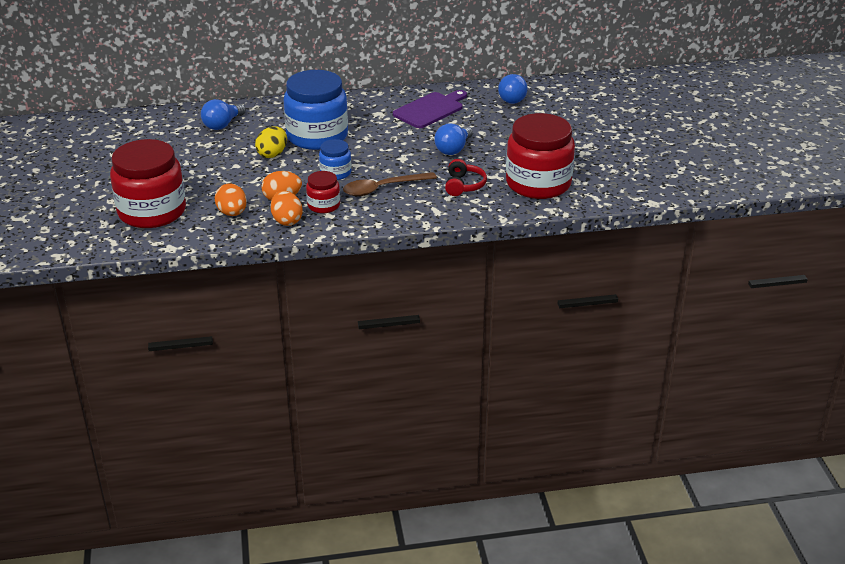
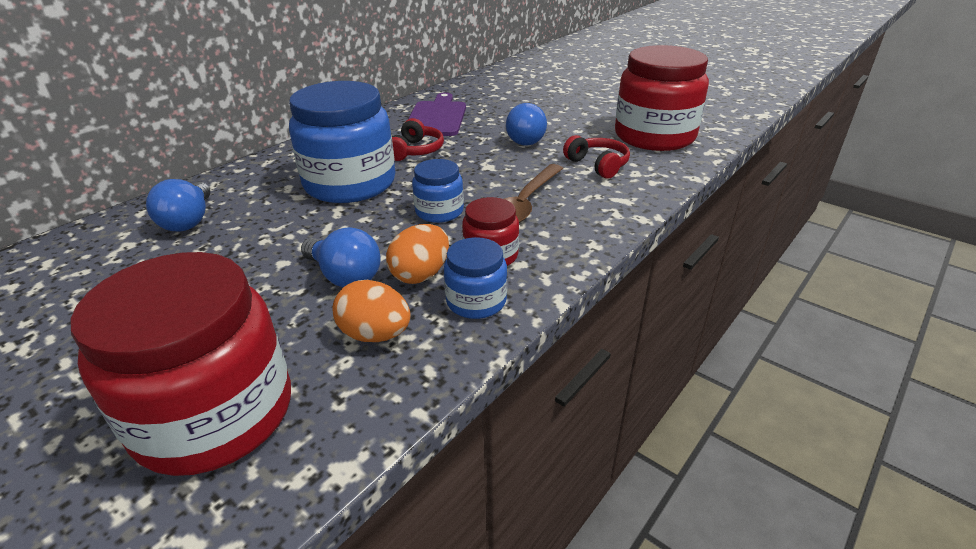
camera: 40 degrees left, 0 degrees up
yellow egg [255,126,287,158] -> none
orange egg [270,191,303,226] -> blue jar [444,237,507,319]
blue light bulb [498,74,528,104] -> blue light bulb moved to [301,227,381,287]
none -> red headphones [392,118,444,161]

